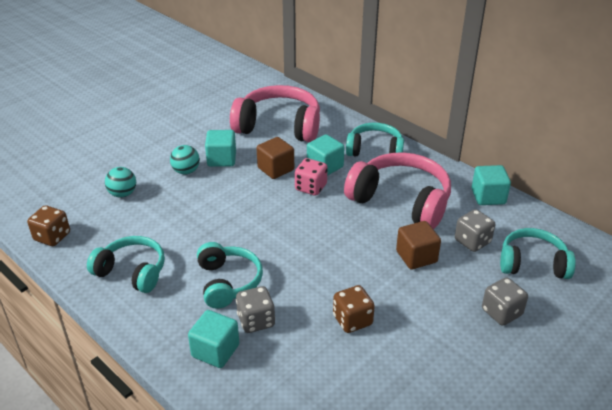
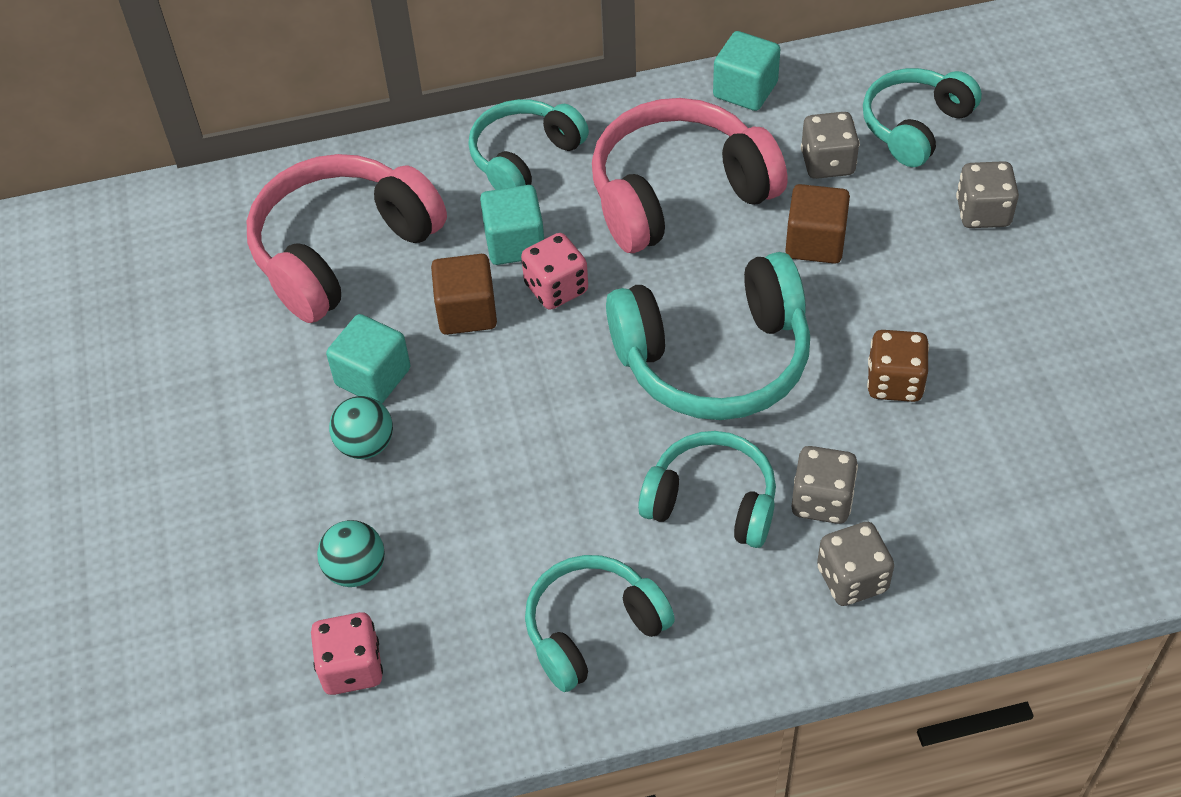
camera: 55 degrees left, 15 degrees up
brown dice [27,205,70,246] -> none
turquoise cube [188,310,239,368] -> grey dice [817,522,894,606]
none -> pink dice [311,612,383,695]
none -> turquoise headphones [606,252,810,420]

